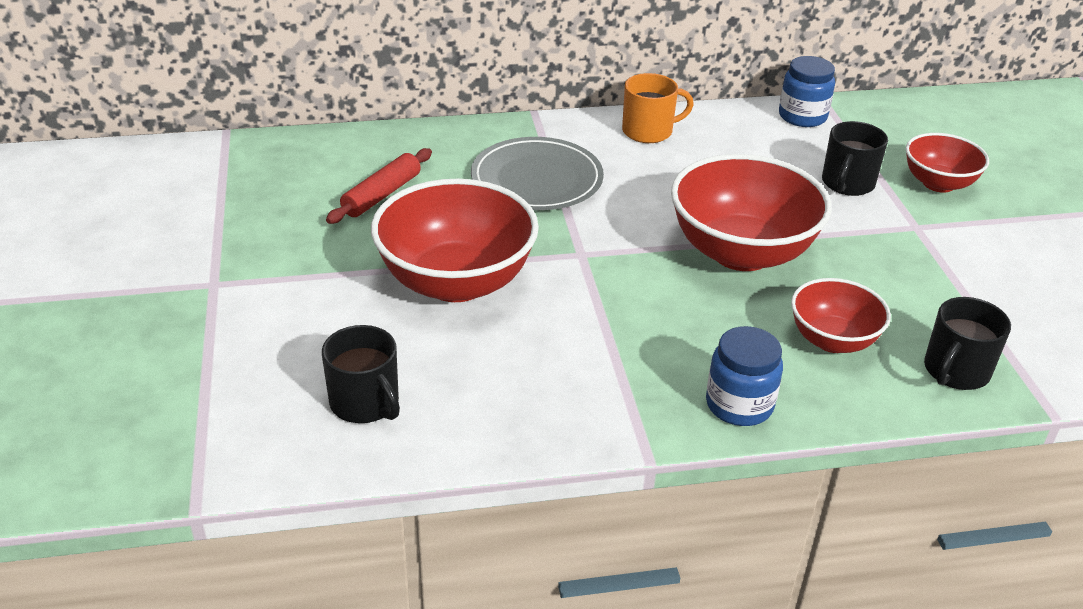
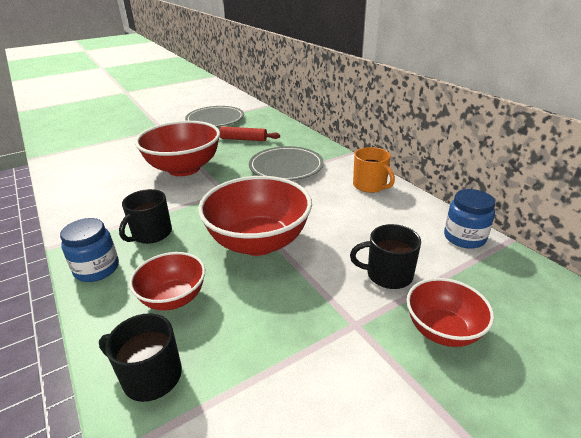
camera: 70 degrees right, 5 degrees down
black mug [322,325,400,423] -> black mug moved to [119,189,172,244]
none -> grey plate [185,106,244,127]

